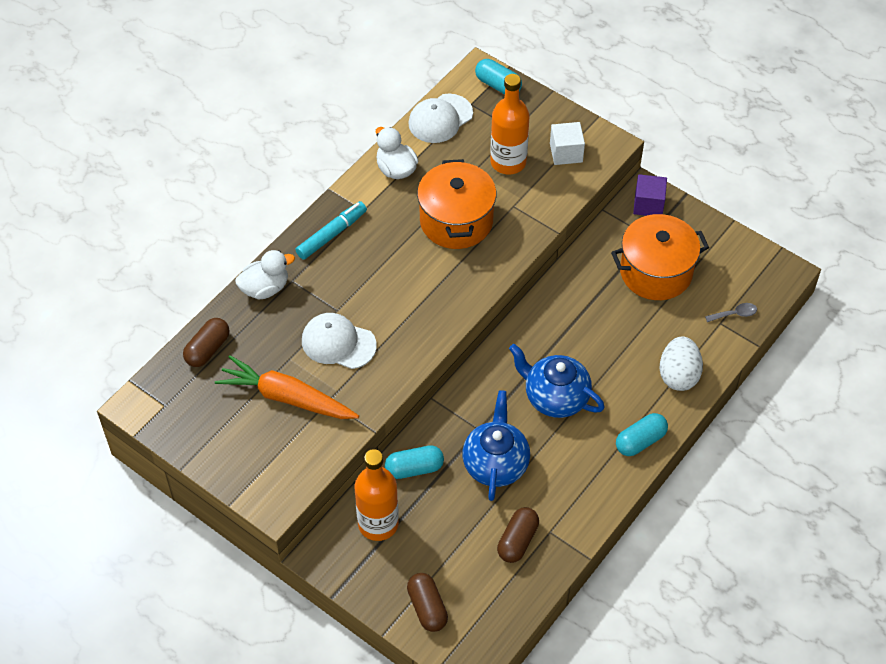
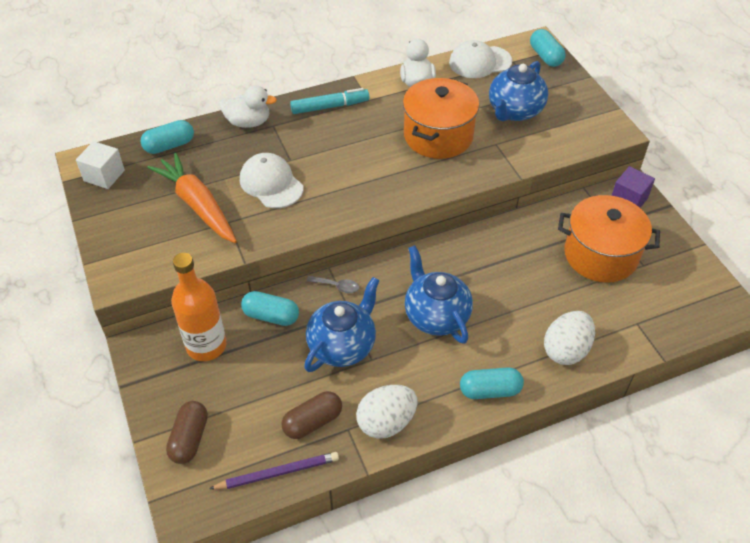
camera: 30 degrees right, 5 degrees down
brown capsule [183,318,230,367] -> turquoise capsule [141,120,194,154]
orange bottle [490,74,529,174] -> blue teapot [489,61,548,121]
white cube [550,122,585,165] -> white cube moved to [76,141,125,189]
grey spoon [705,303,757,322] -> grey spoon moved to [306,276,359,293]
none -> purple pencil [209,452,339,489]
none -> white egg [356,385,417,439]

